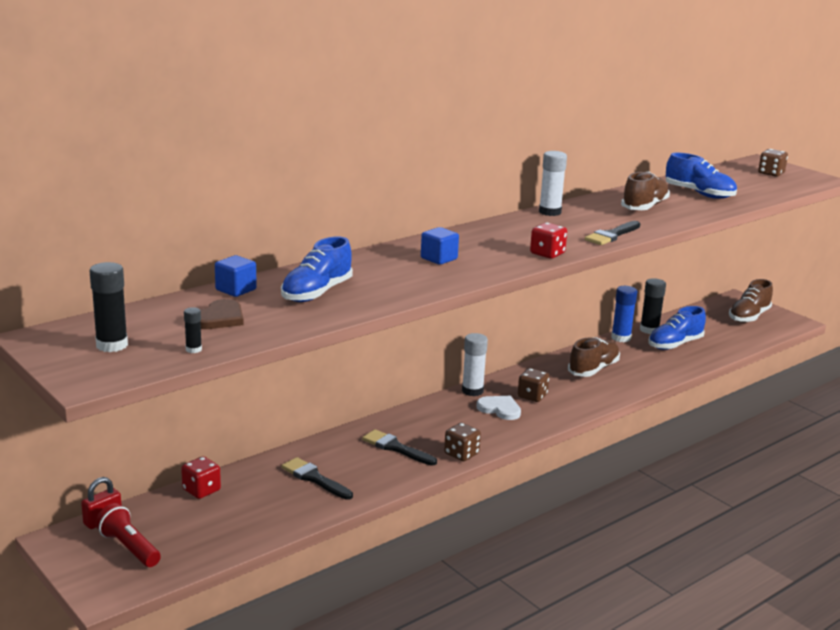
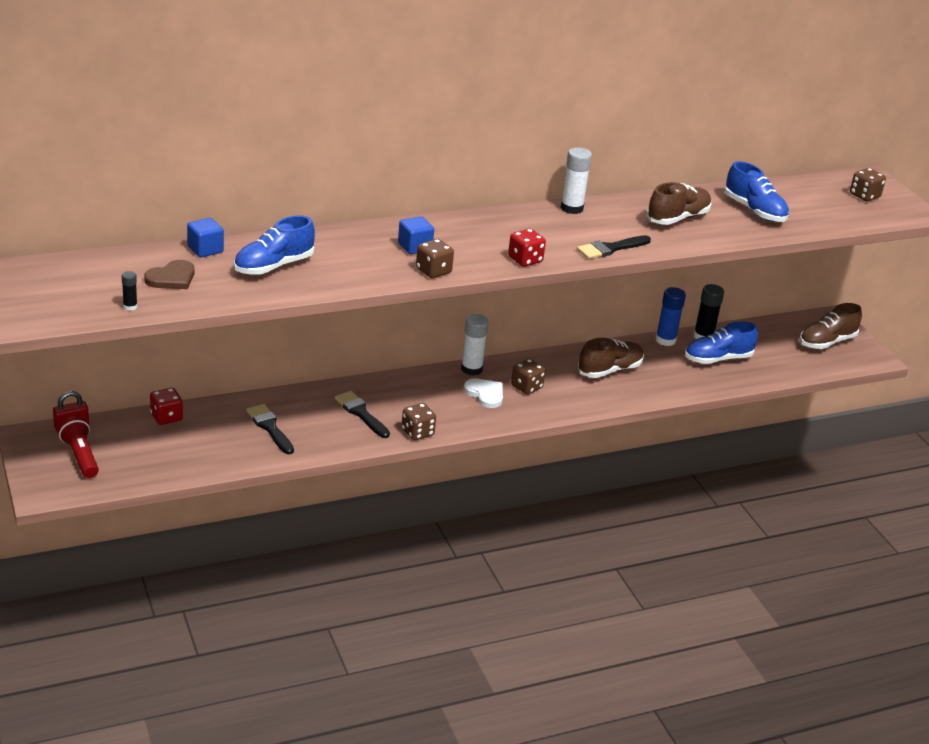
camera: 15 degrees right, 10 degrees up
black glue stick [90,262,128,352] -> none
none -> brown dice [416,239,454,278]

